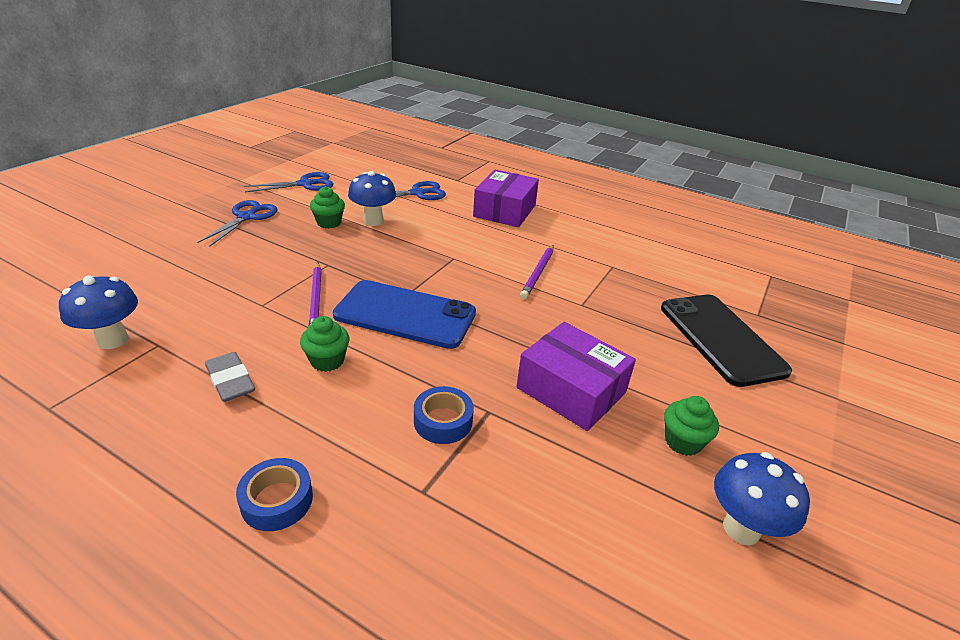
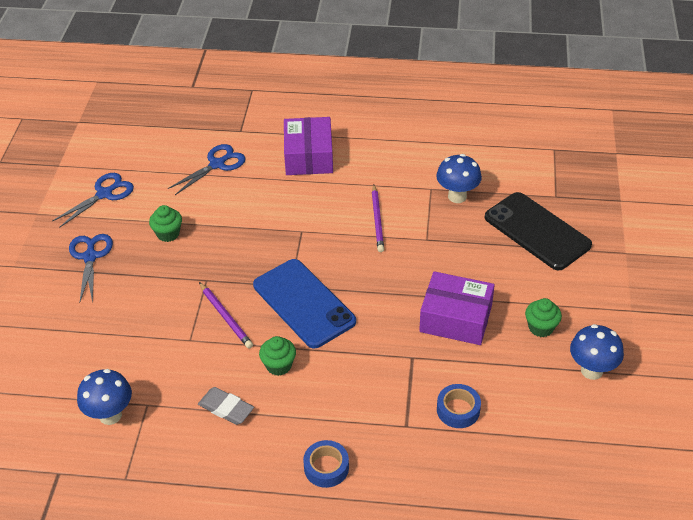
camera: 20 degrees left, 10 degrees up
blue phone [333,280,476,349] -> blue phone turned 60 degrees clockwise [253,259,356,348]
blue mushroom [348,171,396,226] -> blue mushroom moved to [436,154,482,203]
blue tape [414,386,474,444] -> blue tape moved to [437,384,481,428]

